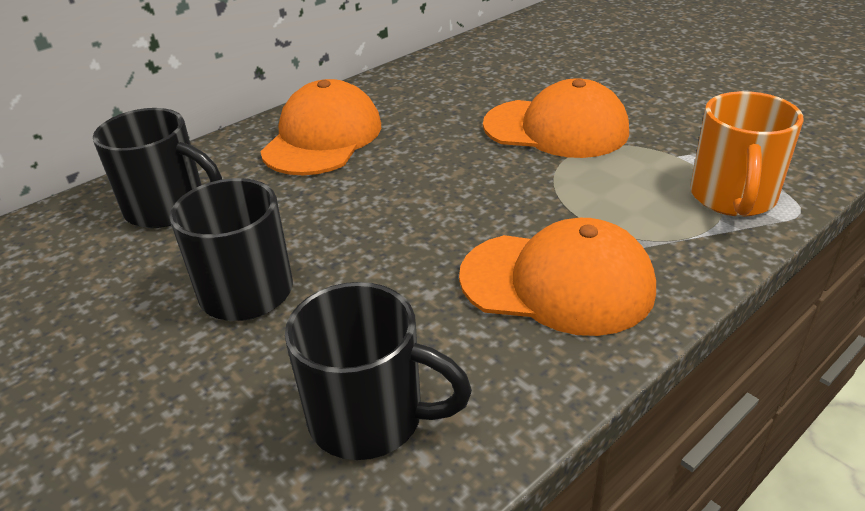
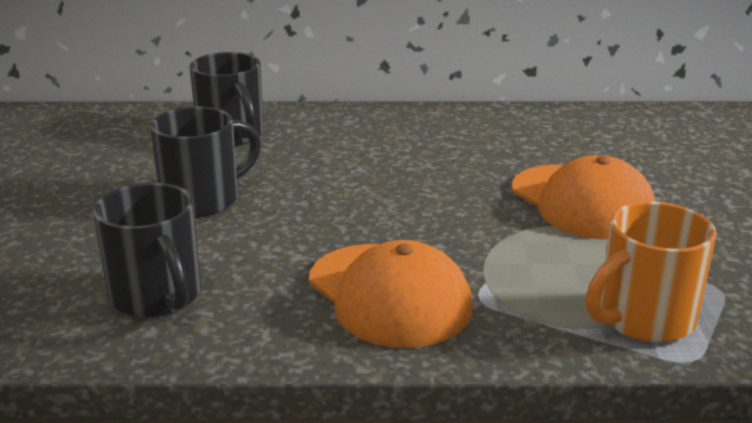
camera: 40 degrees right, 10 degrees down
orange cap [260,79,381,175] -> none

